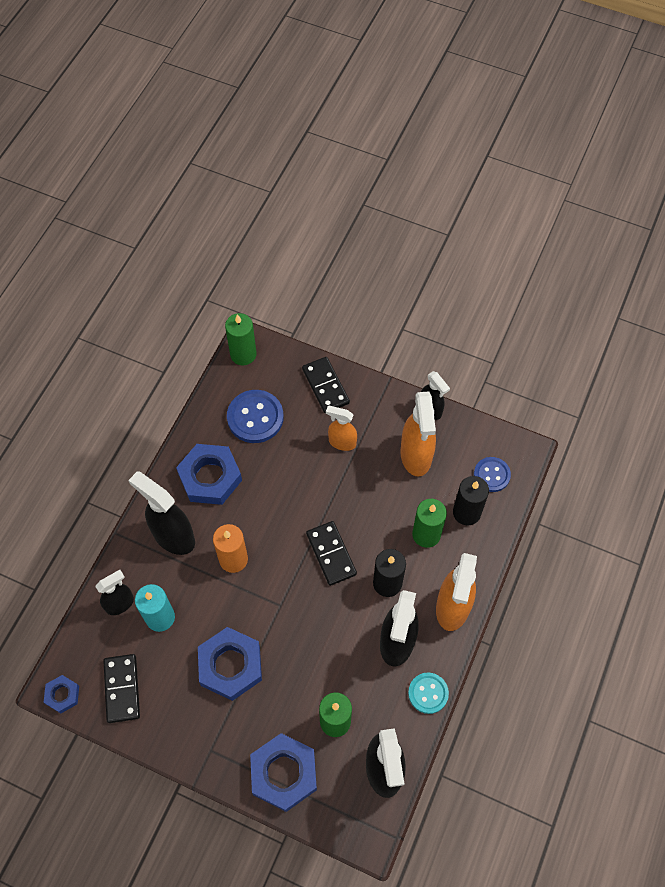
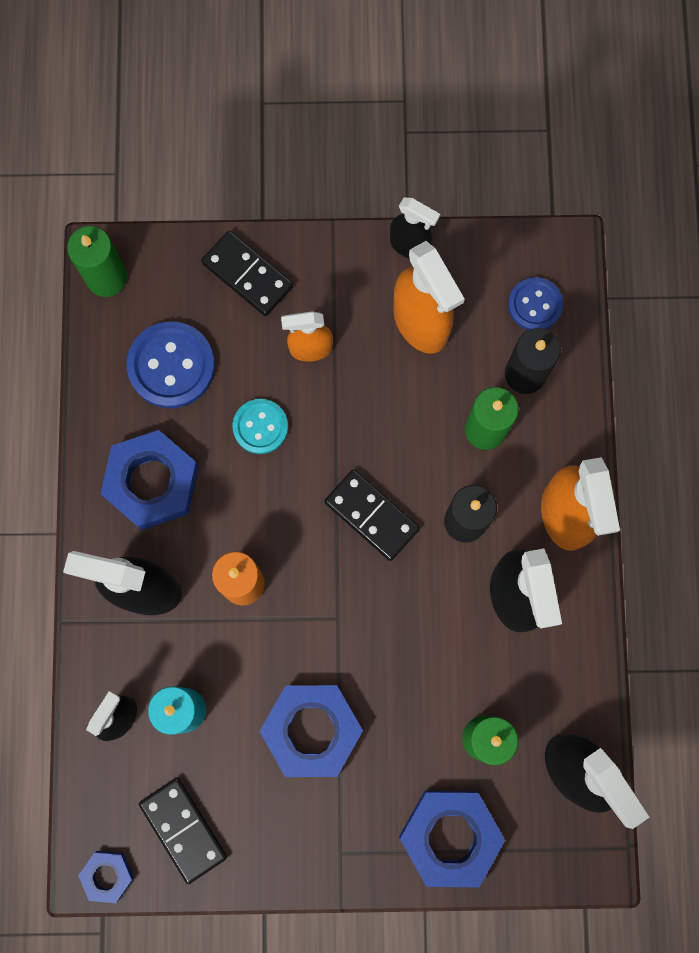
camera: 25 degrees left, 15 degrees up
turquoise button [408,673,449,714] -> turquoise button moved to [232,399,288,454]

